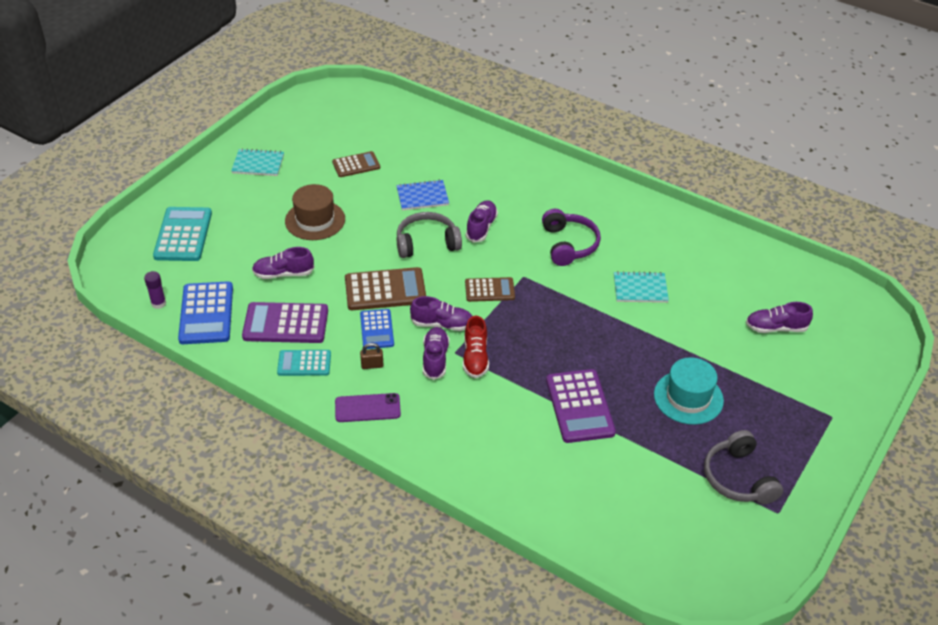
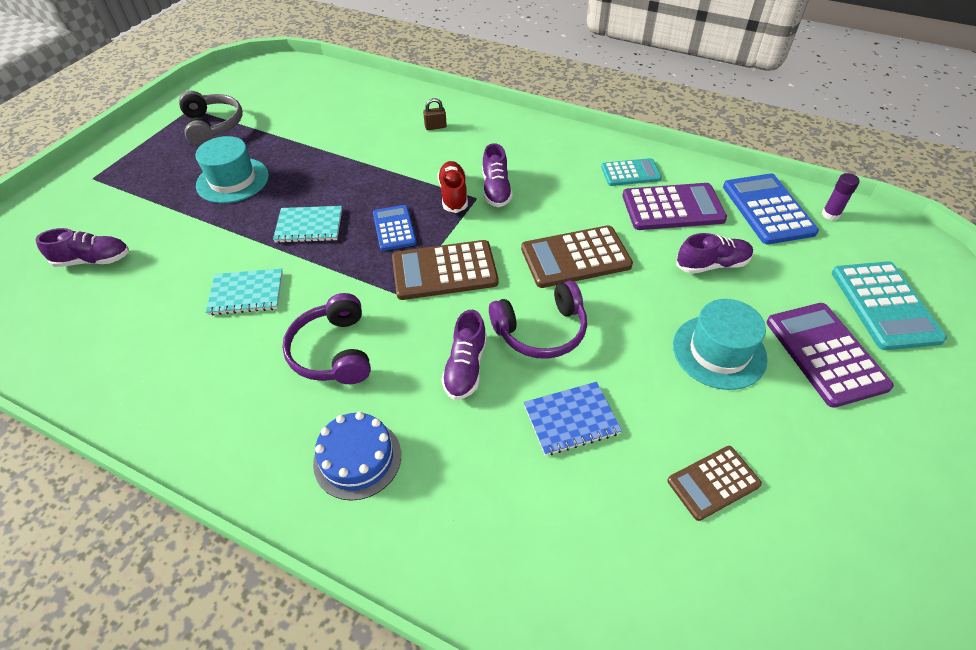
camera: 175 degrees right, 5 degrees up
turquoise notebook [231,149,284,176] -> turquoise notebook moved to [273,206,342,243]
brown hat [285,184,345,240] -> turquoise hat [673,299,768,390]
purple phone [335,393,401,422] -> none
blue calculator [360,309,394,349] -> blue calculator moved to [373,205,417,251]
brown padlock [360,343,384,369] -> brown padlock moved to [423,98,447,130]
grey headphones [397,212,462,258] -> purple headphones [489,281,587,359]
purple shoe [410,296,472,331] -> none
brown calculator [465,277,515,302] -> brown calculator [392,240,498,300], size x1.61
purple calculator [546,369,616,443] -> purple calculator moved to [766,303,894,408]
none -> blue cake [313,412,401,501]

